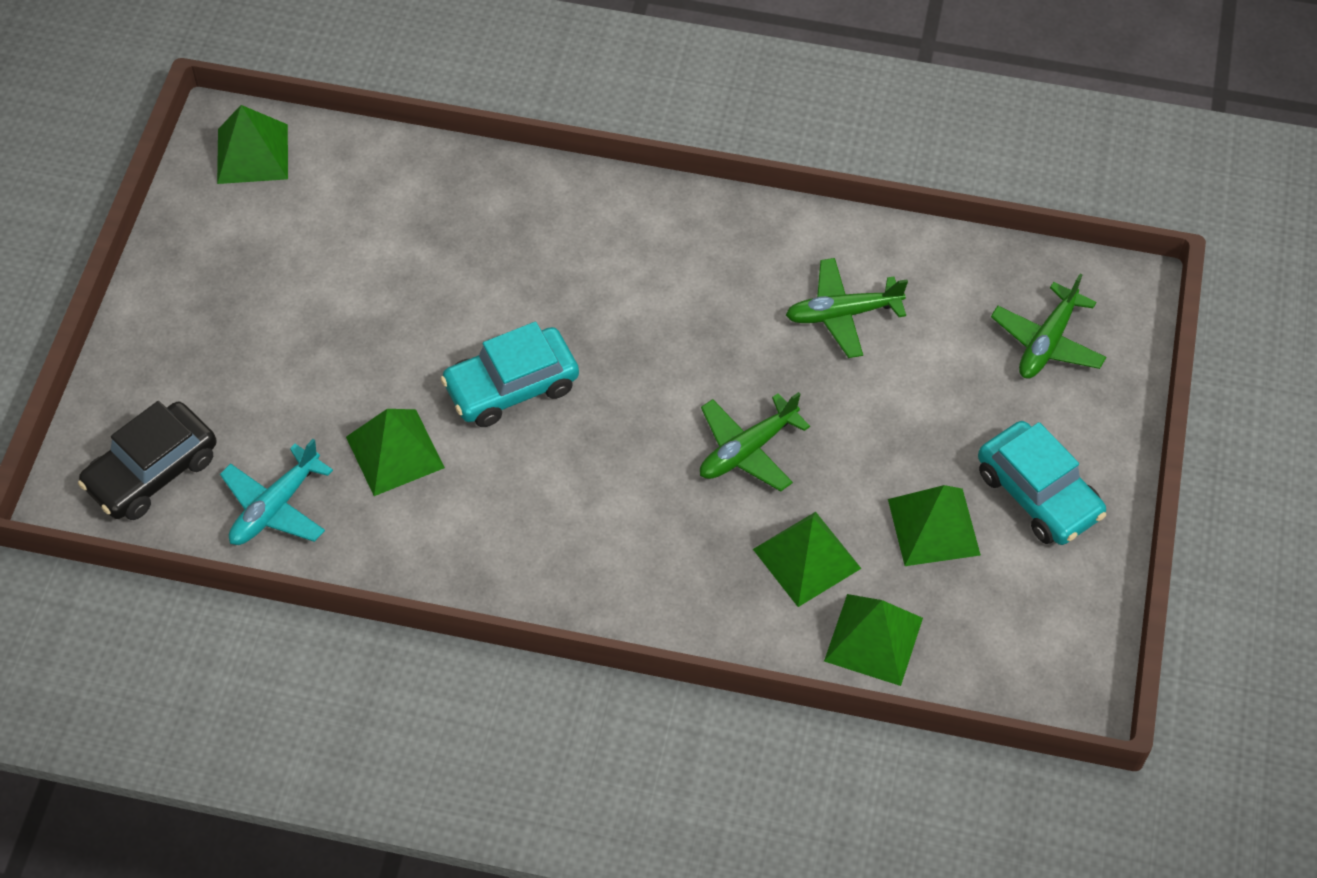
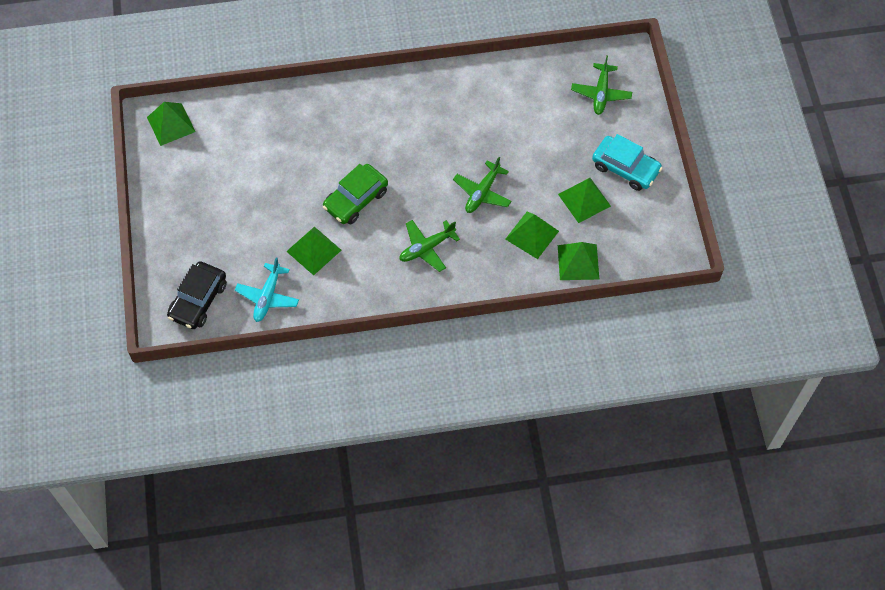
camera: 20 degrees left, 5 degrees up
turquoise car [440,322,579,427] -> green car [323,164,388,224]
green plane [786,258,908,358] -> green plane moved to [399,220,460,272]

